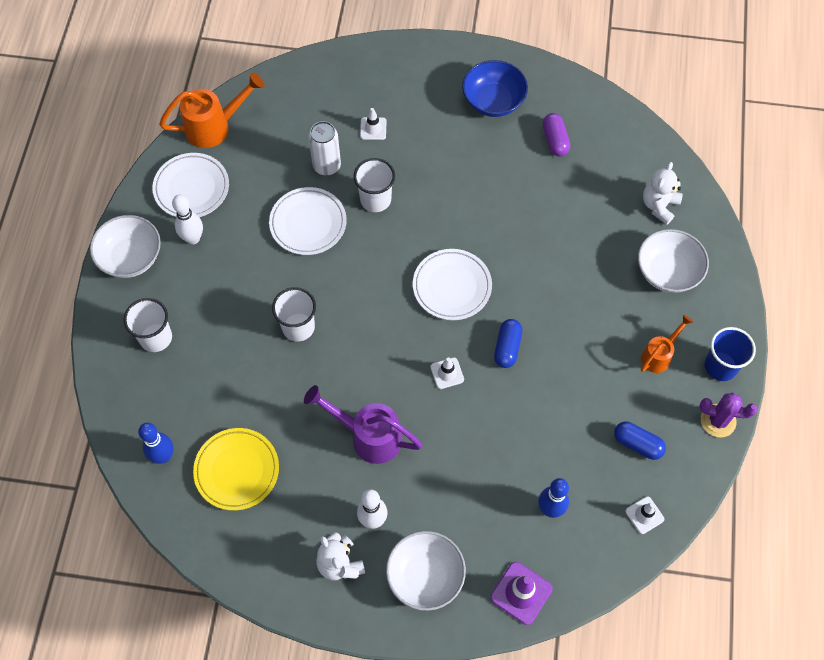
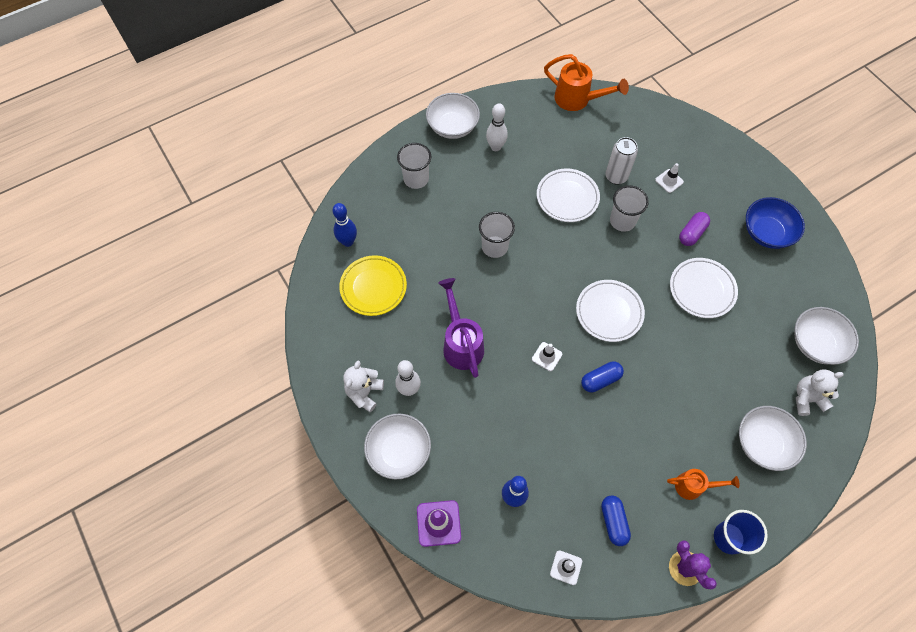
camera: 50 degrees right, 0 degrees up
white plate [152,153,229,217] -> white plate moved to [670,258,738,318]
purple capsule [543,113,570,157] -> purple capsule moved to [679,212,710,246]
none -> white bowl [794,307,859,365]

